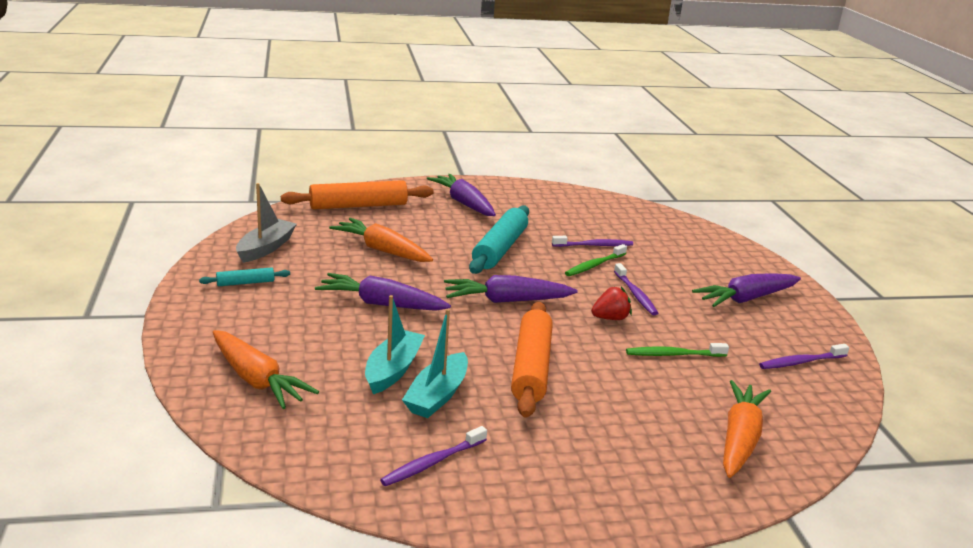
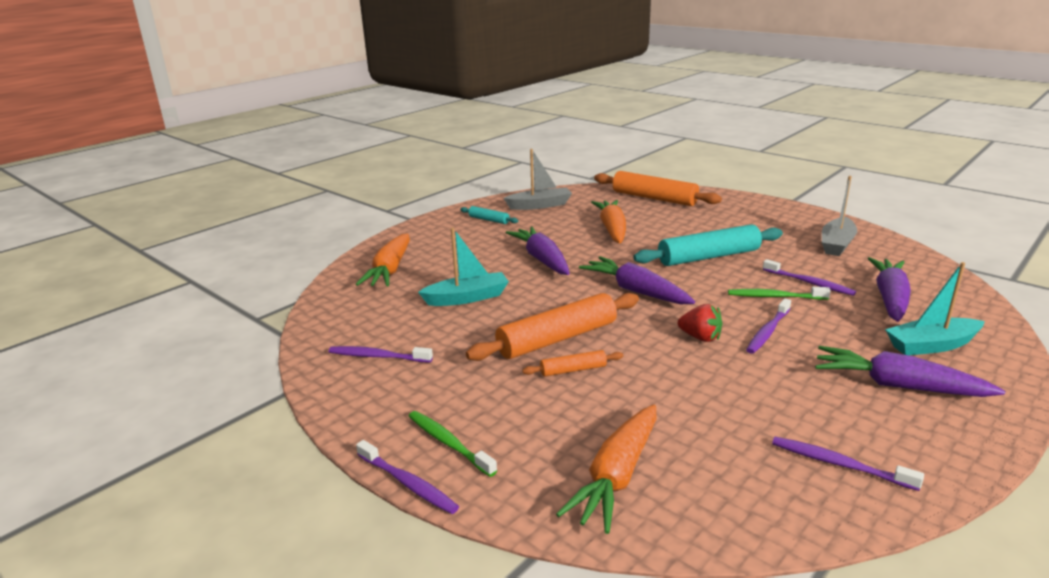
camera: 55 degrees right, 0 degrees up
turquoise boat [402,309,468,418] -> turquoise boat moved to [885,262,985,355]
purple carrot [427,174,496,216] -> purple carrot moved to [867,257,911,322]
green toothbrush [626,343,729,357] -> green toothbrush moved to [409,411,497,477]
orange carrot [723,380,771,478] -> orange carrot turned 135 degrees clockwise [556,405,657,534]
none -> purple toothbrush [356,440,459,514]
none -> orange rolling pin [522,350,623,377]
none -> grey boat [822,176,857,256]

